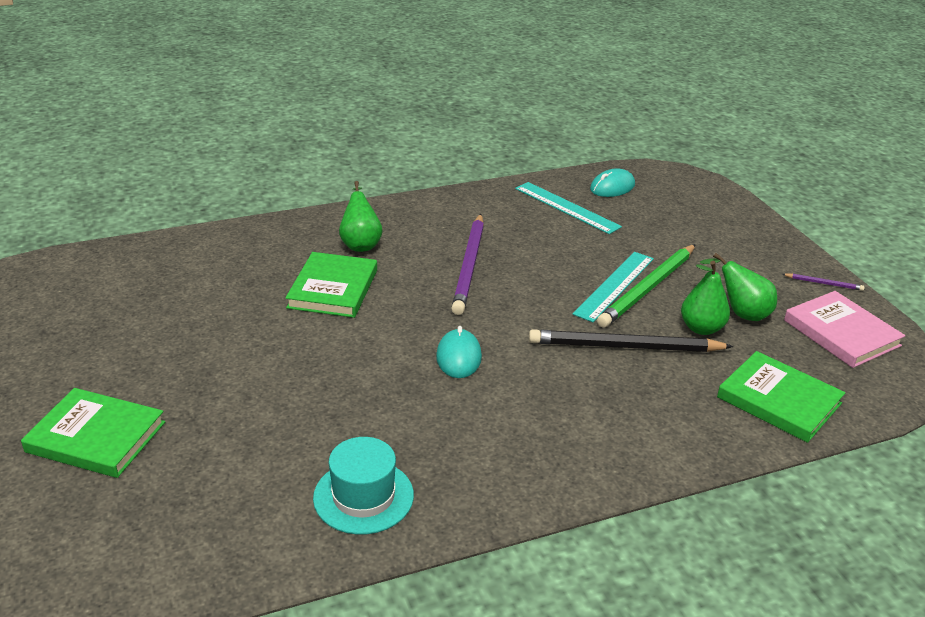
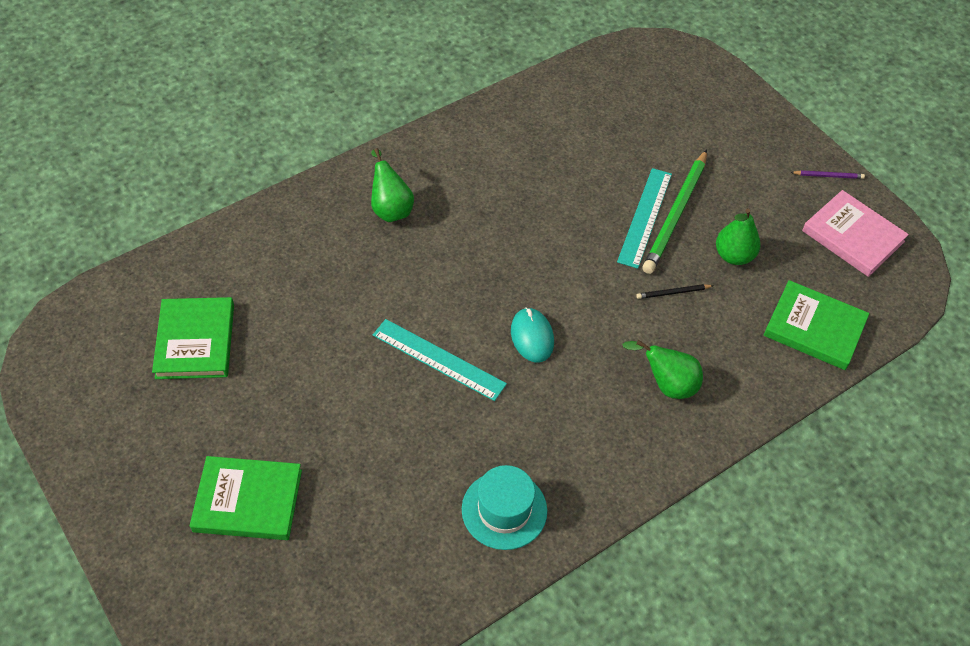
camera: 15 degrees left, 20 degrees up
green book [285,252,377,318] -> green book moved to [152,297,234,379]
purple pencil [451,214,484,315] -> none
turquoise ruler [515,182,622,234] -> turquoise ruler moved to [373,319,507,401]
black pencil [529,329,734,352] -> black pencil [636,284,714,299], size x0.43
turquoise mouse [590,168,635,197] -> none
green pear [700,253,777,321] -> green pear moved to [622,340,703,399]

